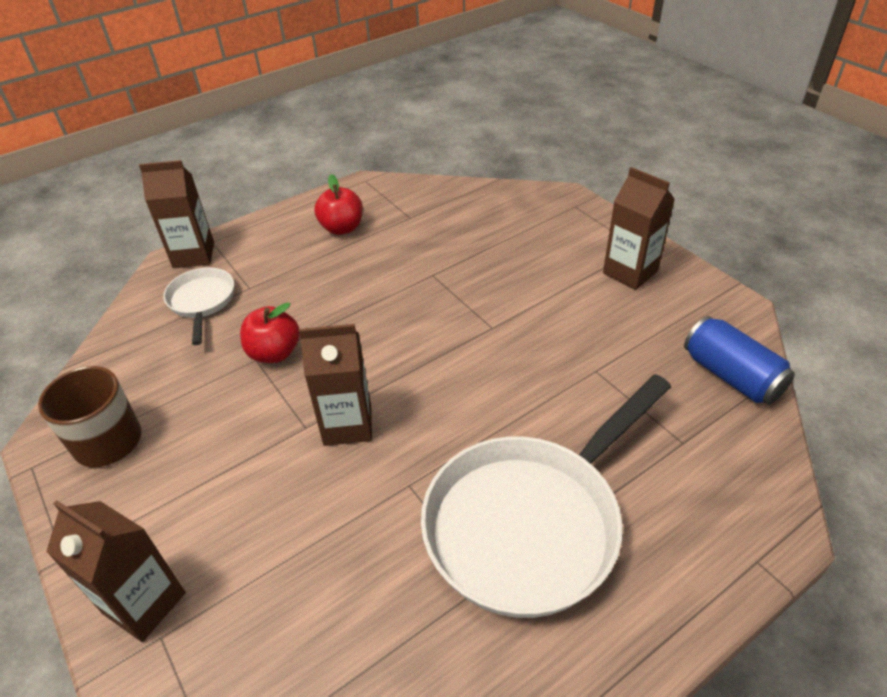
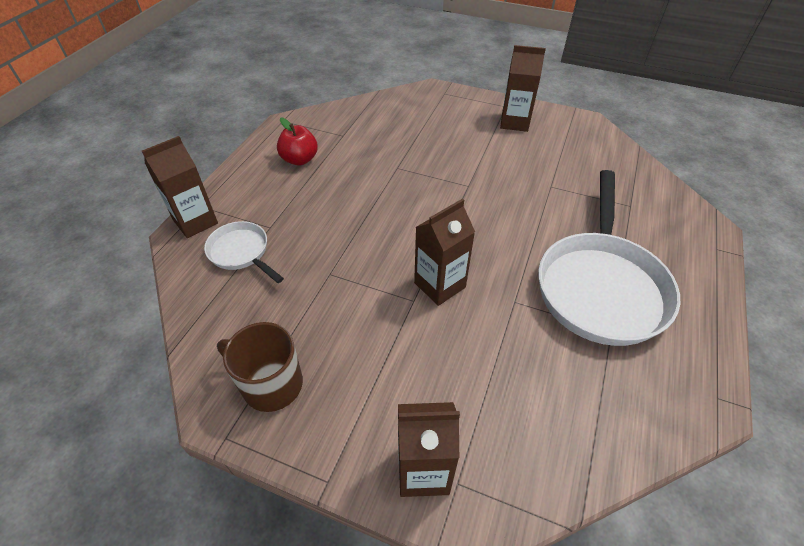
camera: 35 degrees left, 5 degrees up
red apple [240,302,300,363] -> none
blue can [684,316,795,405] -> none

